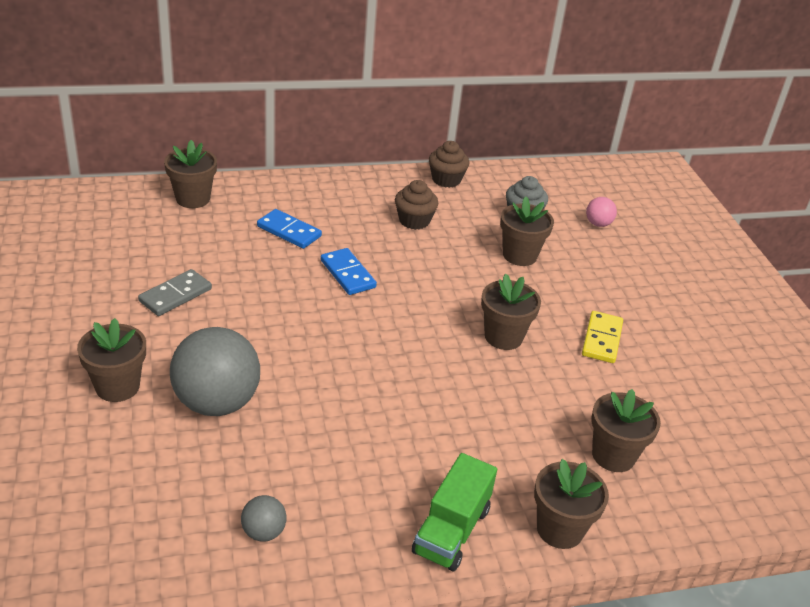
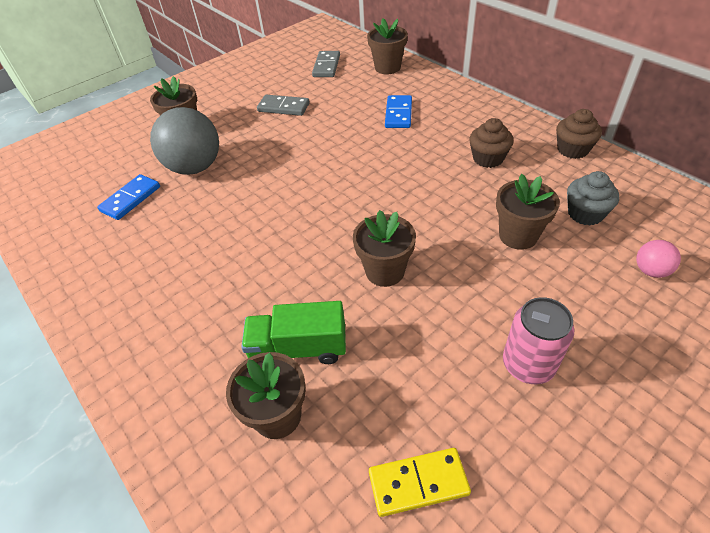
camera: 70 degrees right, 10 degrees up
grey ball [241,495,287,542] -> none
blue domino [321,248,377,295] -> blue domino moved to [97,174,160,220]
green truck [412,453,497,571] -> green truck moved to [241,301,346,364]
brown flower pot [534,459,609,549] -> none
yellow domino [582,311,623,363] -> yellow domino moved to [369,448,471,517]
none -> grey domino [312,51,340,77]
none -> pink can [503,297,575,384]

